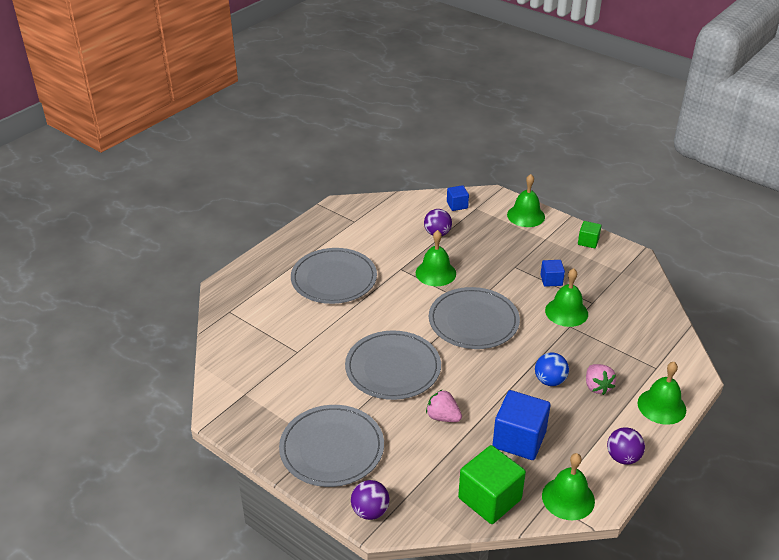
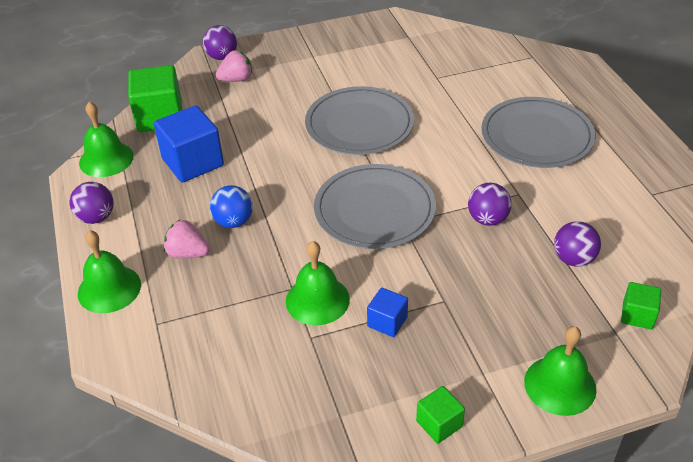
camera: 125 degrees right, 5 degrees up
grey plate [279,405,384,487] -> none
green bell [415,230,456,286] -> purple ball [468,183,512,226]
pink strawberry [426,389,462,422] -> pink strawberry moved to [216,50,252,82]
blue cube [447,185,469,211] -> green cube [621,282,661,329]

